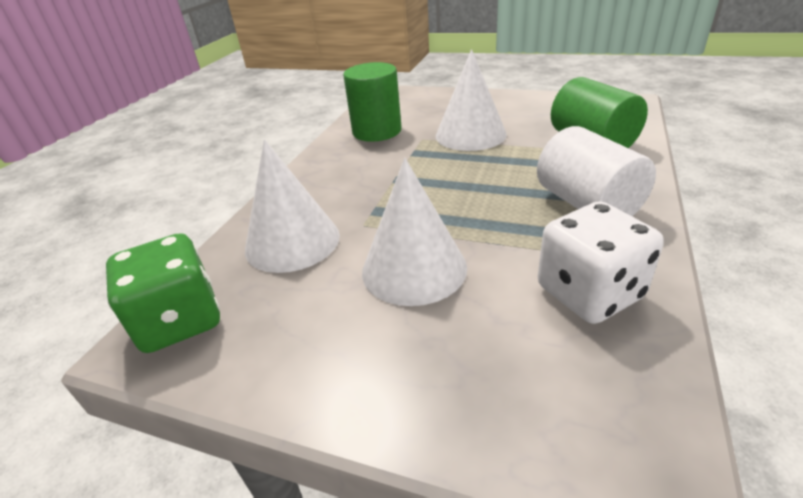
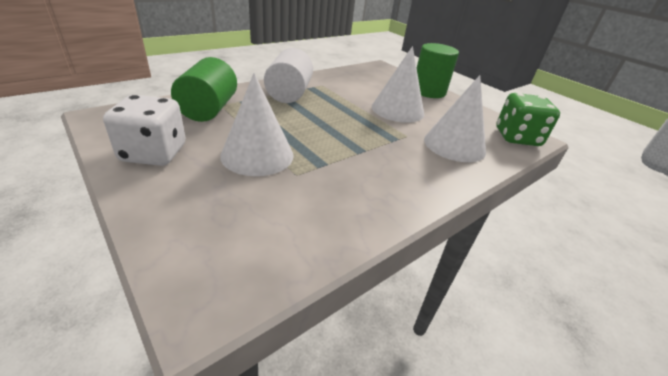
camera: 155 degrees left, 0 degrees up
green cylinder [343,62,402,142] -> green cylinder moved to [417,43,459,98]
white dice [538,201,664,324] -> white dice moved to [103,95,186,166]

